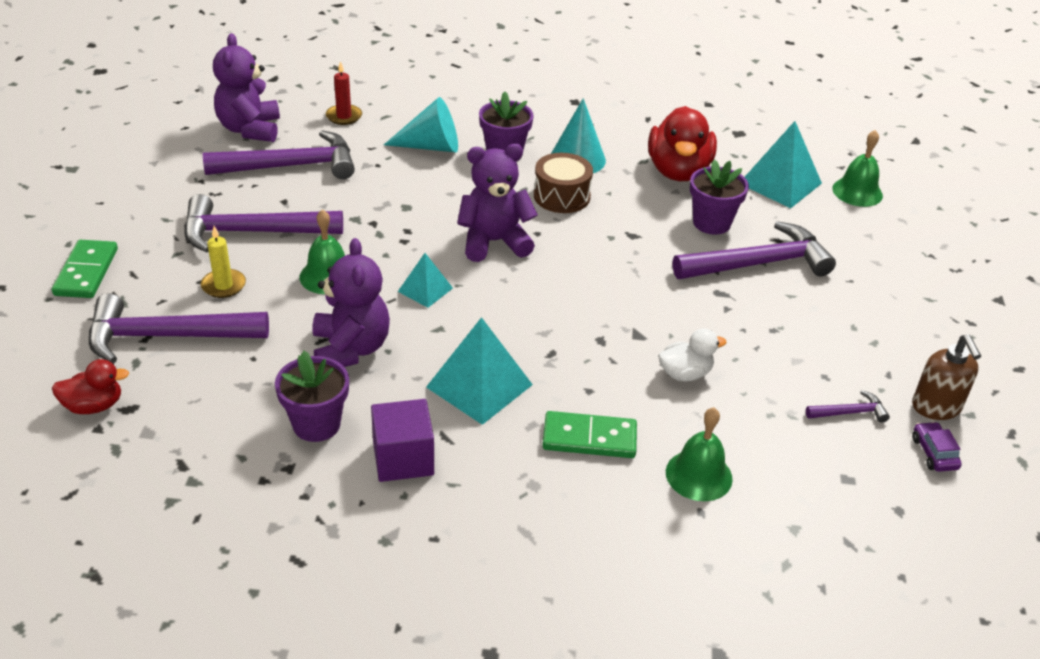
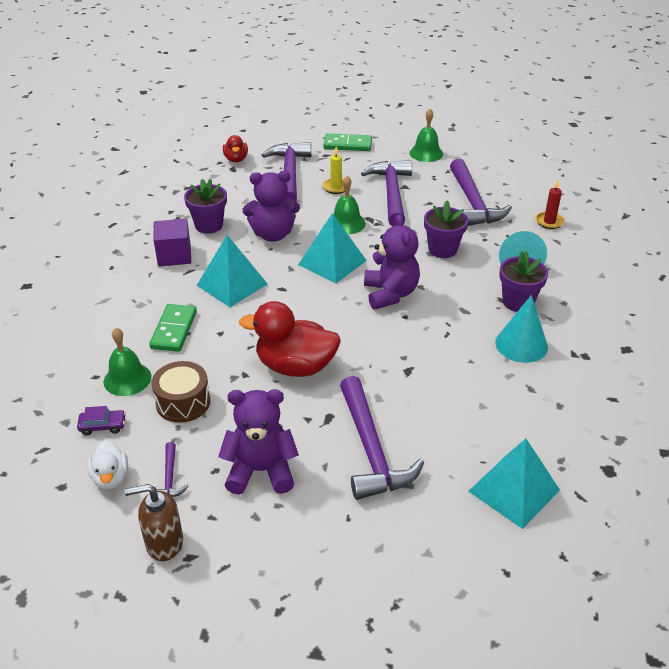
camera: 95 degrees right, 0 degrees up
purple teddy bear [213,33,280,142] -> purple teddy bear moved to [218,389,299,495]
turquoise pyramid [398,253,453,308] -> turquoise pyramid [298,213,367,284], size x1.76
brown drum [534,153,593,213] -> brown drum moved to [151,361,210,423]
red duck [648,106,717,181] -> red duck moved to [239,301,341,377]
white duck [658,328,727,381] -> white duck moved to [88,440,128,489]
purple flower pot [690,159,749,235] -> purple flower pot moved to [424,201,468,258]
green bell [832,130,883,207] -> green bell moved to [410,109,443,162]
purple car [912,422,962,472] -> purple car moved to [77,406,126,436]

